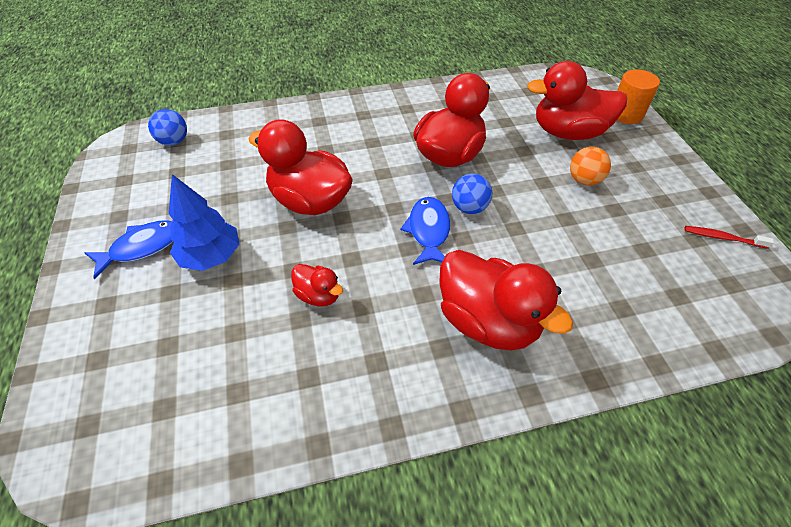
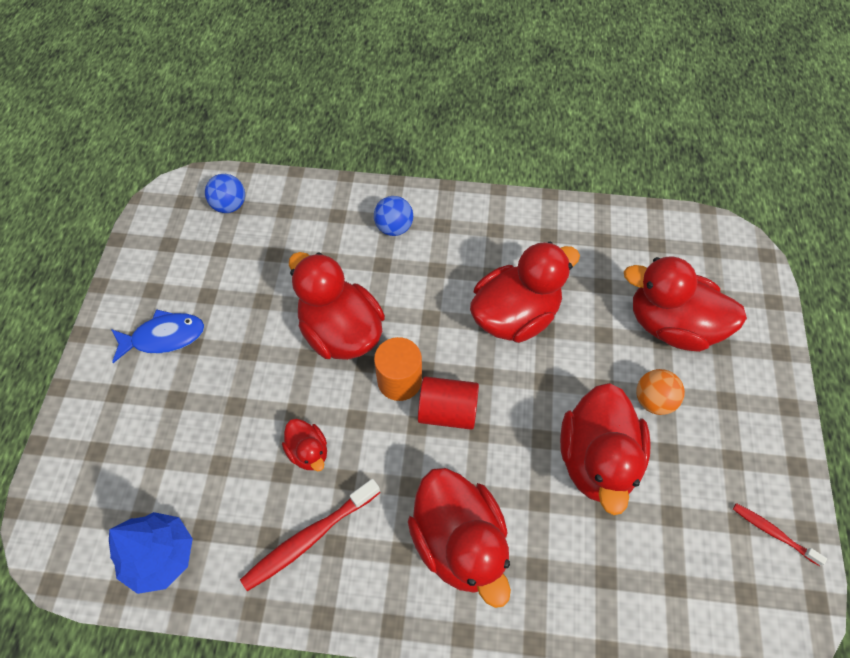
camera: 20 degrees right, 10 degrees up
blue tree [169,174,239,271] -> blue tree moved to [109,512,193,594]
blue fish [400,197,450,265] -> red cylinder [418,376,479,430]
blue ball [452,174,493,214] -> blue ball moved to [374,196,413,236]
orange cylinder [617,69,660,124] -> orange cylinder moved to [374,337,422,401]
none -> red toothbrush [240,479,380,591]
none -> red duck [560,383,651,515]

